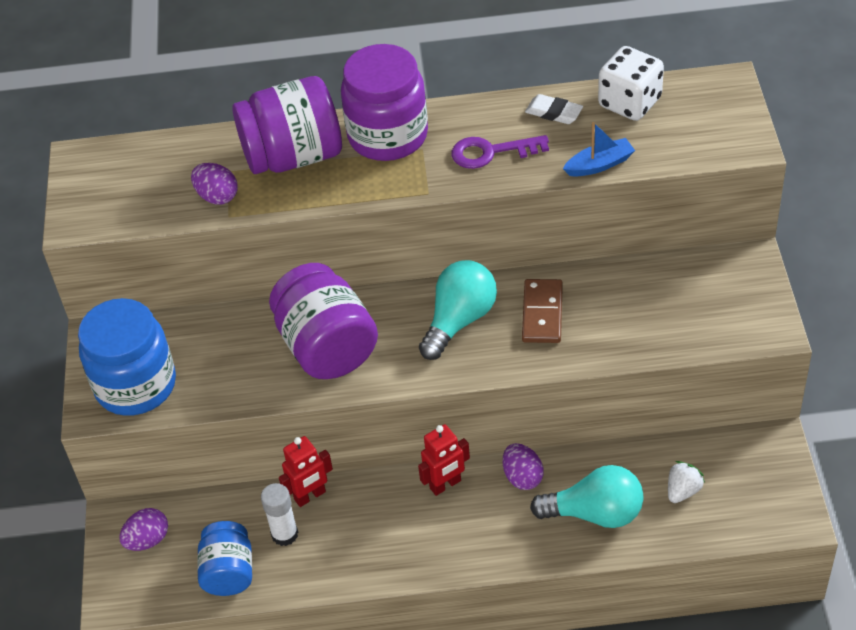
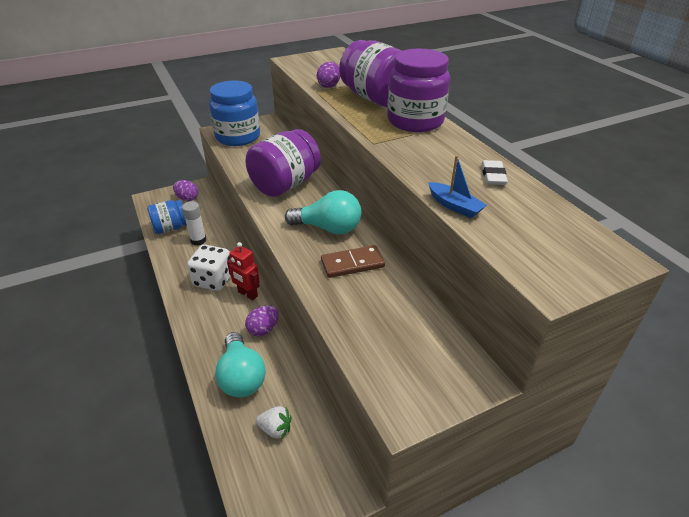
camera: 65 degrees right, 10 degrees down
red robot [279,436,333,507] -> none
purple key [451,135,549,169] -> none
white dice [598,46,664,121] -> white dice moved to [187,245,231,291]

